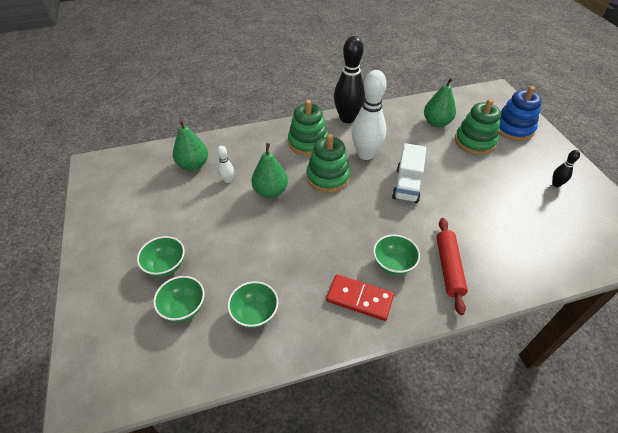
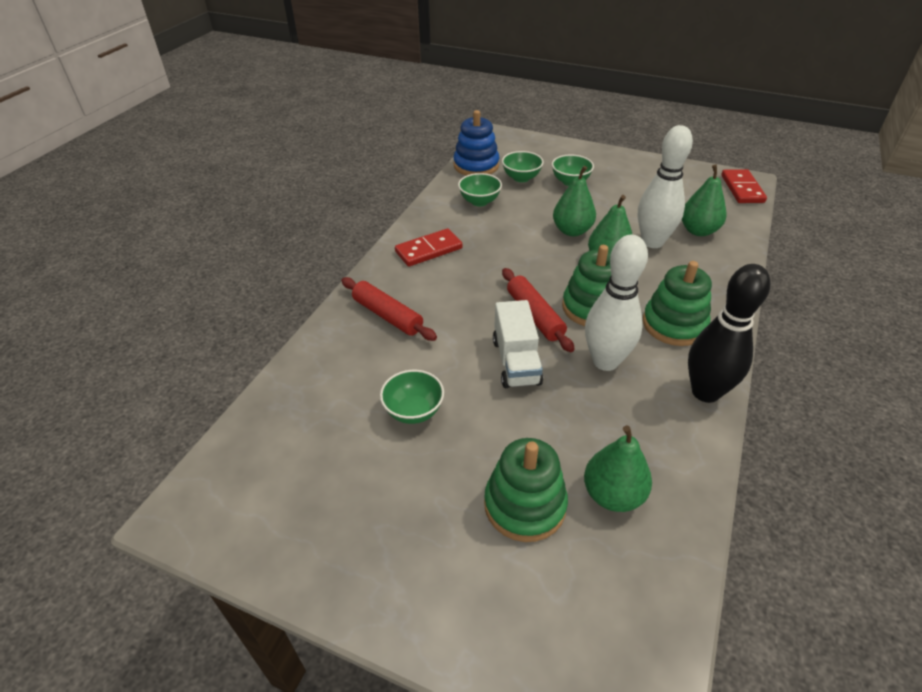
camera: 130 degrees right, 5 degrees down
white bowling pin [217,146,234,183] -> white bowling pin [638,125,693,248], size x2.22
green bowl [373,235,420,275] -> green bowl moved to [380,370,444,424]
white truck [392,143,426,203] -> white truck turned 150 degrees counterclockwise [493,300,543,388]
blue stacking toy [499,86,542,141] -> blue stacking toy moved to [454,110,500,176]
black bowling pin [552,150,580,187] -> none
none -> red rolling pin [502,268,574,352]
none -> green pear [553,166,596,236]
none -> red domino [721,169,767,203]

